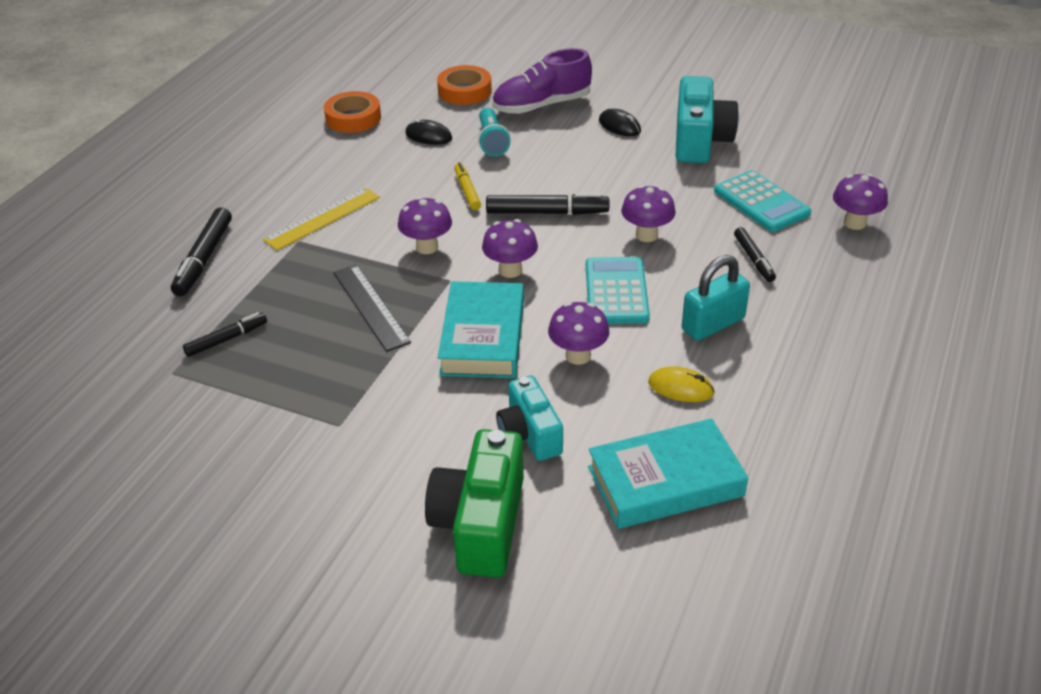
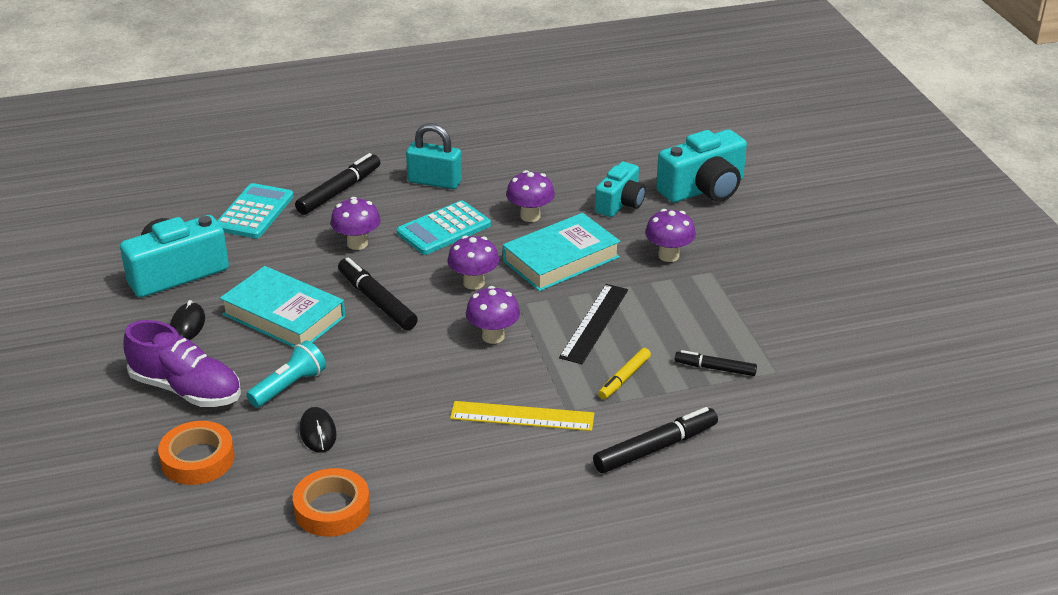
camera: 130 degrees left, 5 degrees down
green camera [425,429,524,578] -> turquoise camera [656,129,747,203]
yellow marker [454,163,481,210] -> yellow marker moved to [598,348,651,399]
turquoise book [588,418,748,529] -> turquoise book moved to [220,266,345,348]
yellow mouse [648,366,715,402] -> none
black marker [734,227,776,282] -> black marker [295,153,380,215], size x1.61
purple mushroom [833,174,888,230] -> purple mushroom moved to [645,209,696,262]

